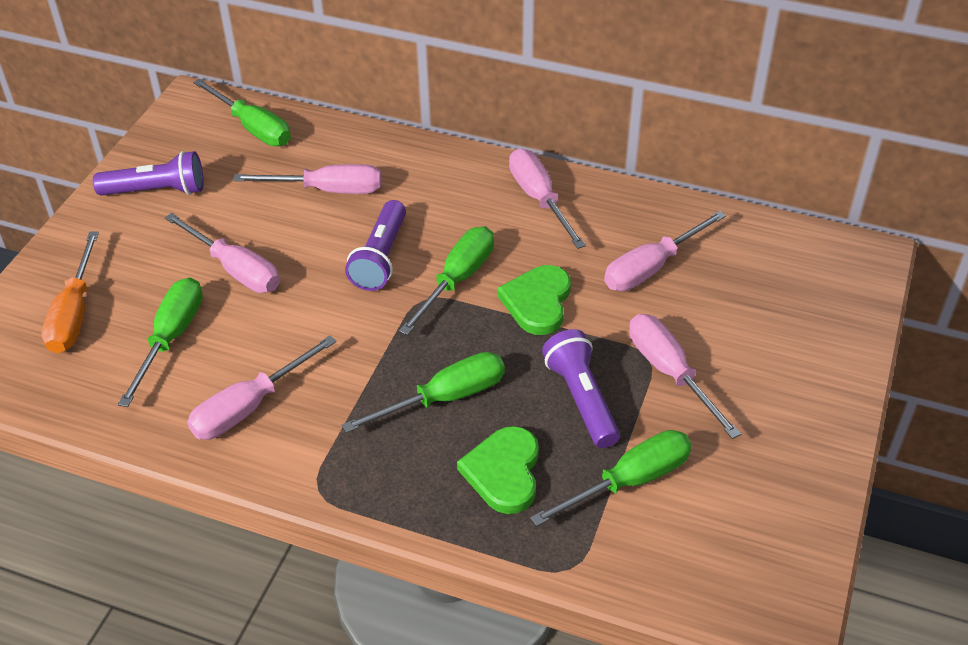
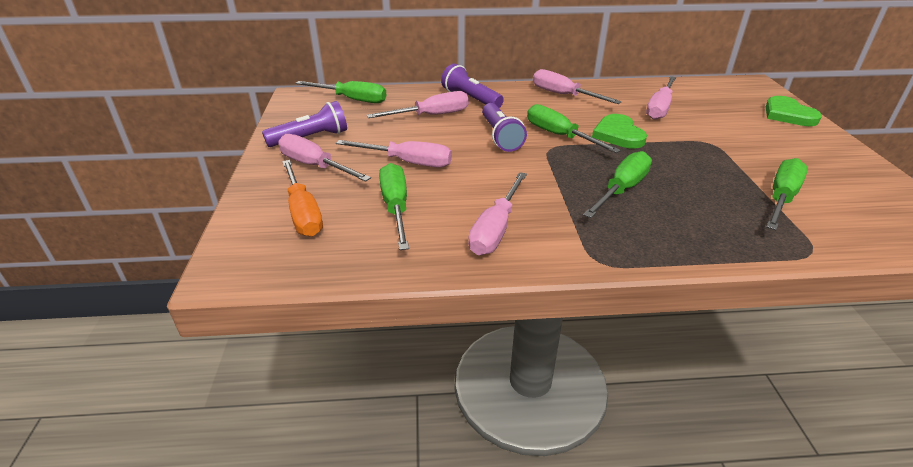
camera: 25 degrees left, 10 degrees down
green screwdriver [399,226,494,335] -> green screwdriver turned 45 degrees counterclockwise [527,104,621,153]
green heart [457,426,539,514] -> green heart moved to [766,96,822,126]
purple flashlight [542,329,620,448] -> purple flashlight moved to [441,64,504,108]
pink screwdriver [629,314,741,439] -> pink screwdriver moved to [278,134,371,182]

